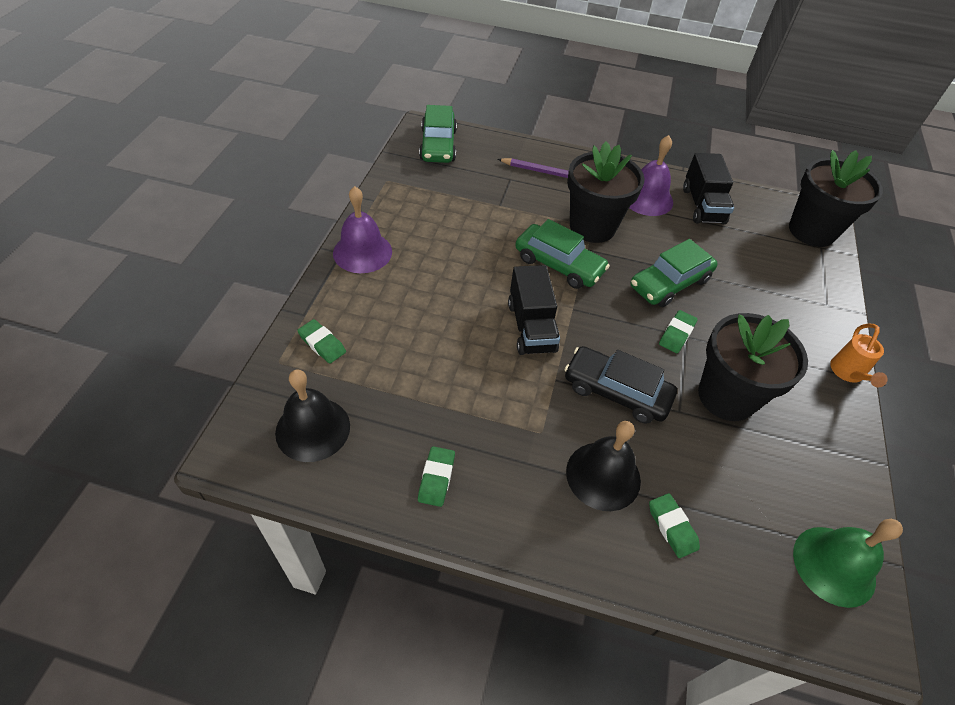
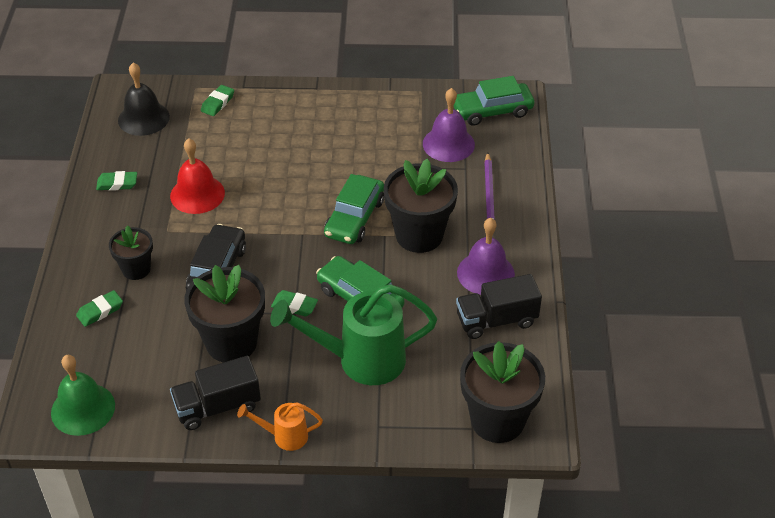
camera: 80 degrees right, 5 degrees down
purple bell [333,186,392,273] -> purple bell moved to [423,88,475,162]
black truck [508,265,560,355] -> black truck moved to [170,356,261,430]
black bell [566,421,641,511] -> black flower pot [109,226,153,280]
none -> red bell [170,138,225,214]
none -> green watering can [270,284,437,385]

